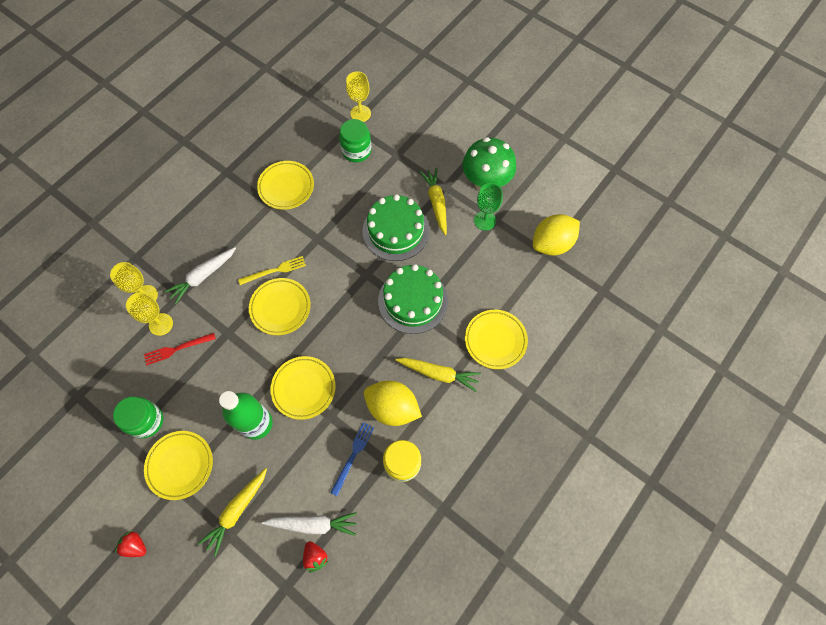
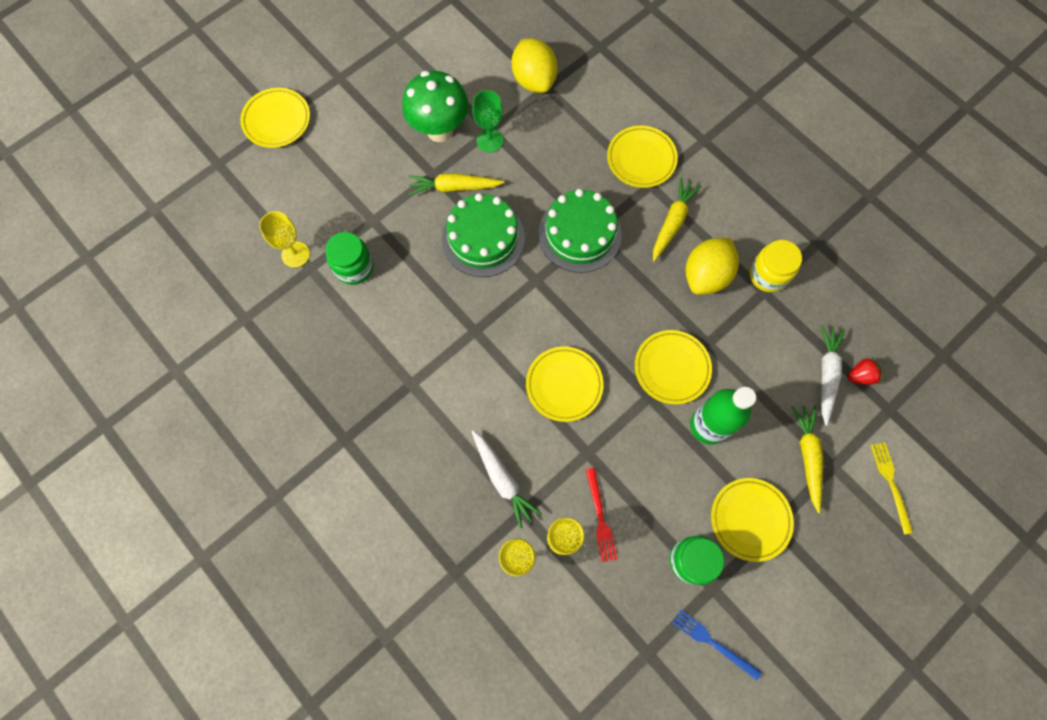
camera: 80 degrees left, 5 degrees up
red strawberry [115,531,146,557] -> none
yellow carrot [198,468,267,557] -> yellow carrot turned 135 degrees counterclockwise [792,405,823,513]
yellow fork [238,256,306,285] -> yellow fork moved to [870,442,913,535]
yellow plate [257,161,314,210] -> yellow plate moved to [240,88,310,148]
blue fork [330,422,374,496] -> blue fork moved to [672,609,762,680]

